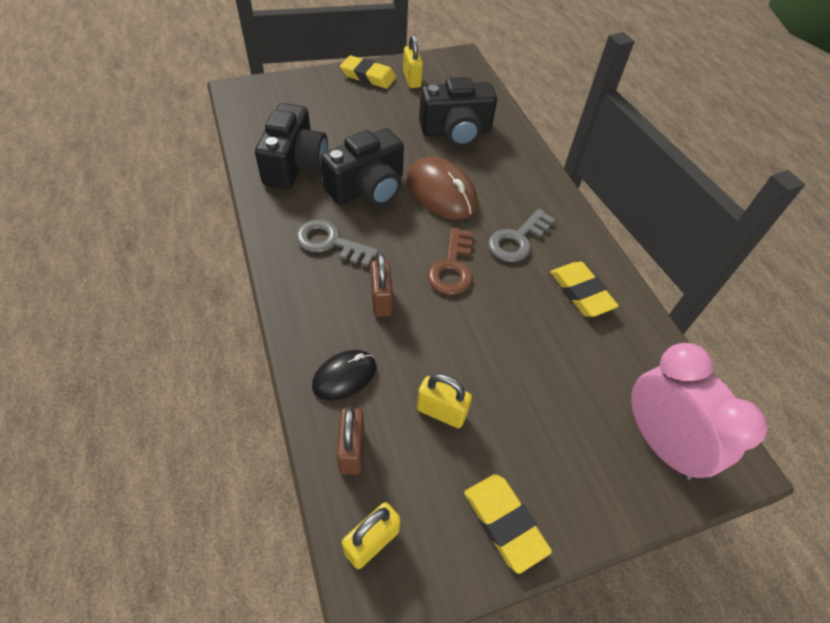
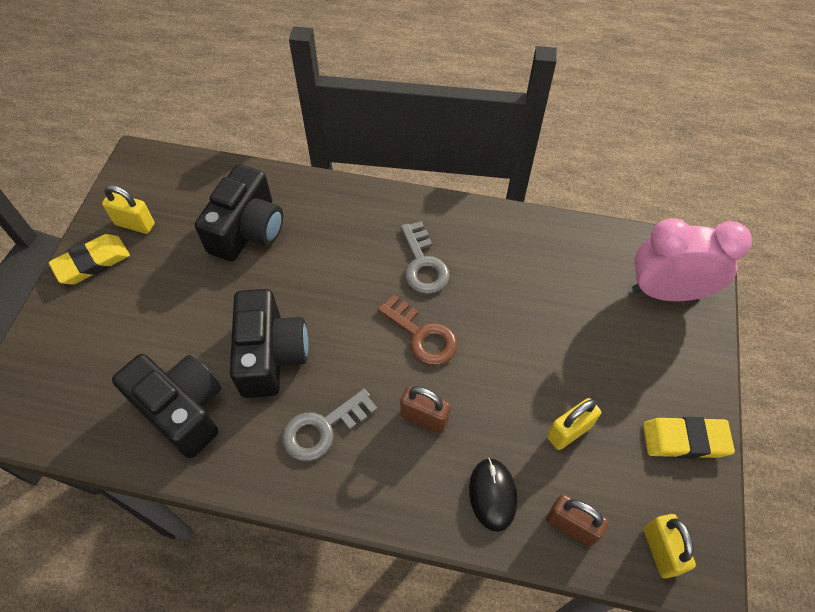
camera: 55 degrees left, 5 degrees up
brown mouse [407,157,478,220] -> none
yellow eraser [550,262,619,317] -> none

